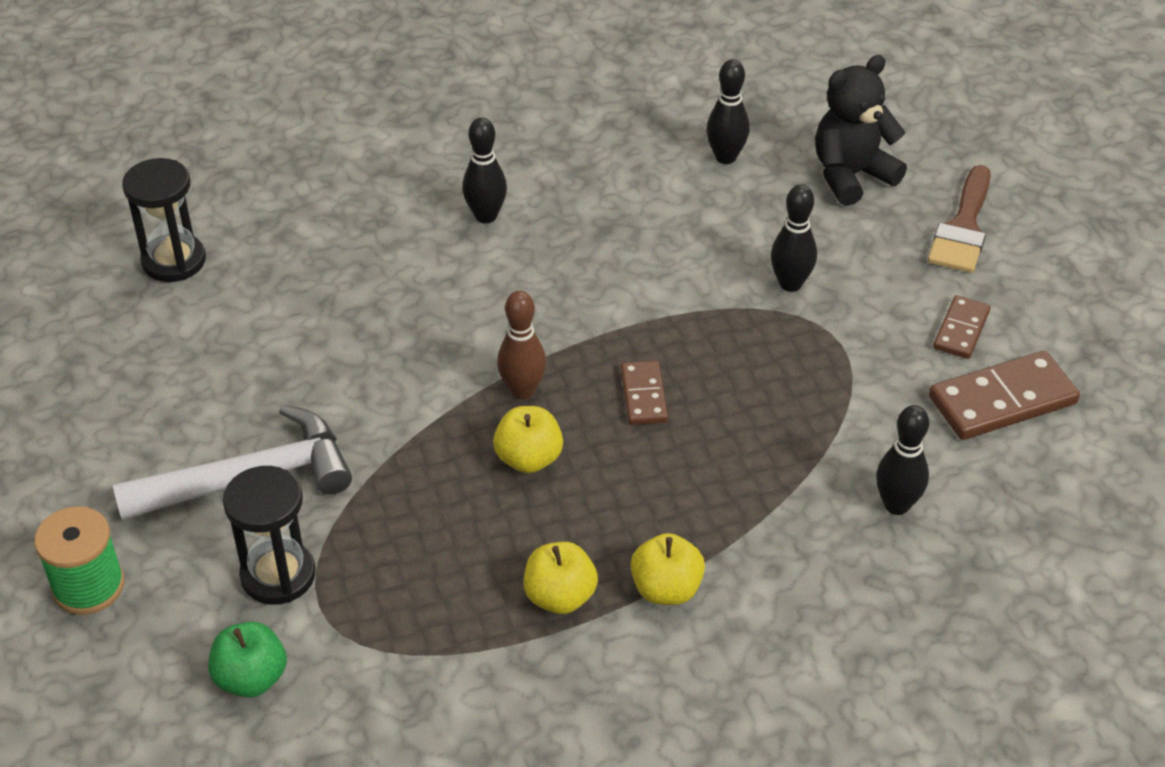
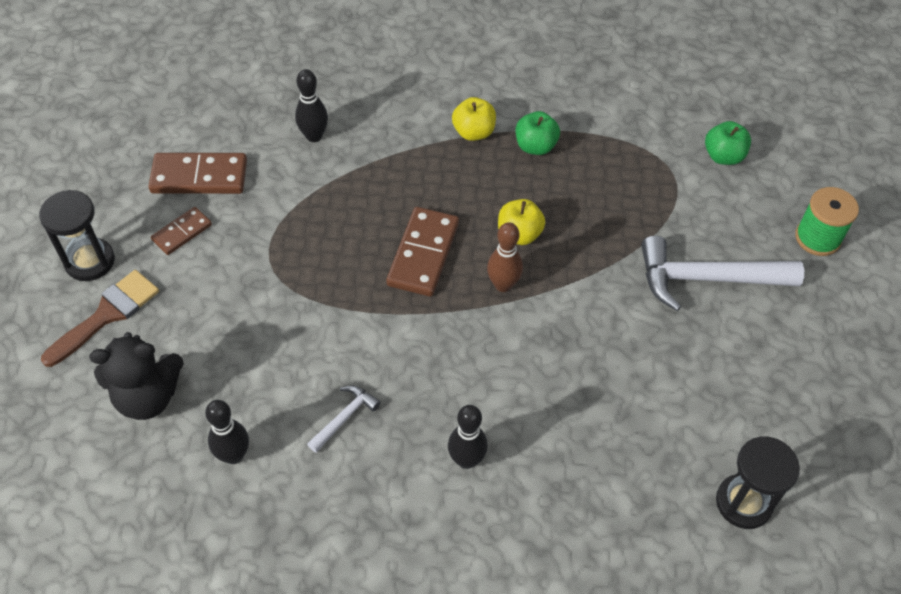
camera: 160 degrees left, 10 degrees up
black hourglass [223,466,316,605] -> black hourglass moved to [39,190,115,281]
yellow apple [524,542,598,614] -> green apple [516,111,560,155]
brown domino [621,361,668,425] -> brown domino [386,207,459,297], size x1.72
black bowling pin [771,185,817,292] -> none
none -> white hammer [307,386,381,453]

